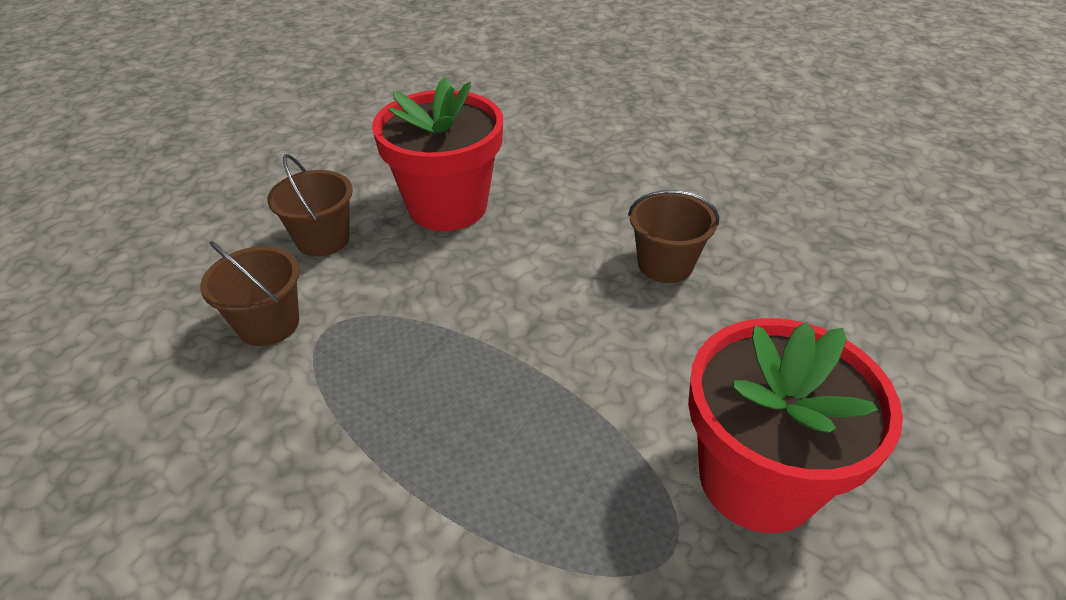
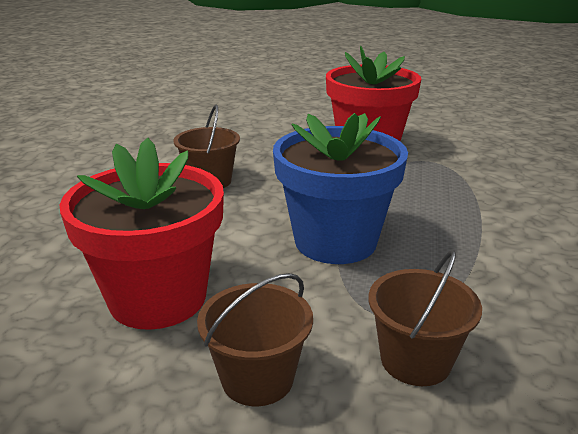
camera: 110 degrees left, 15 degrees down
none -> blue flower pot [273,113,408,264]

